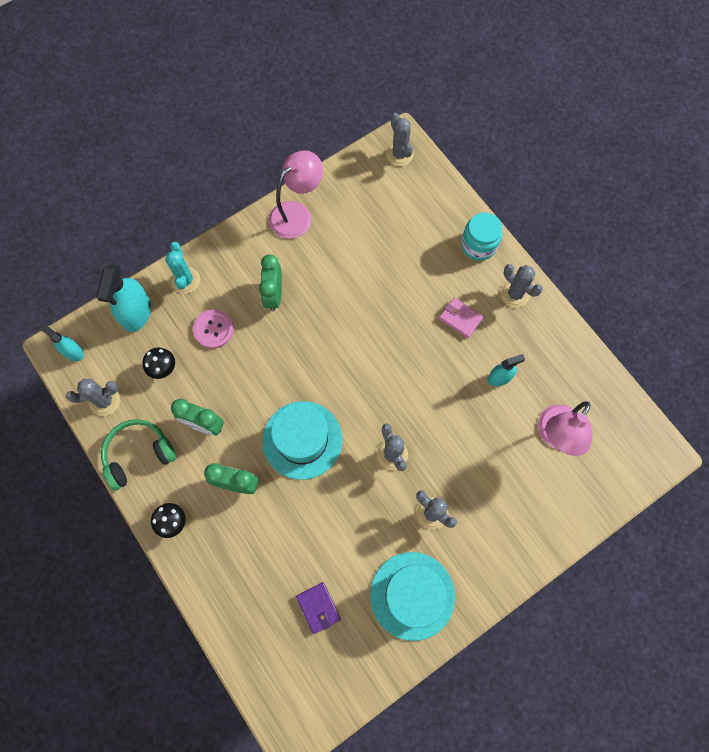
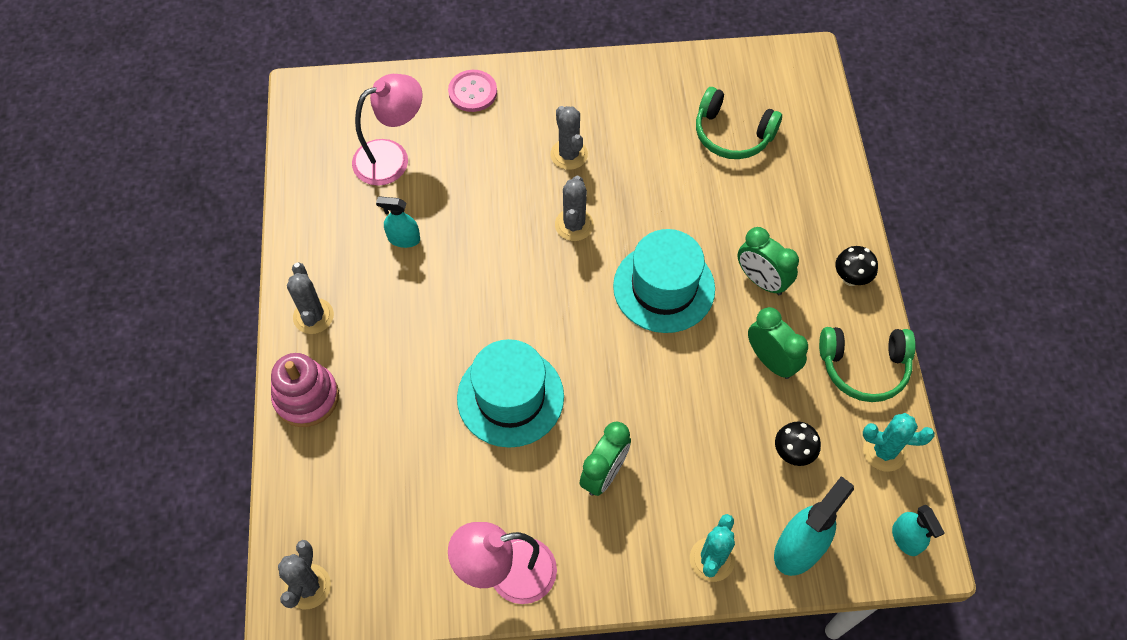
camera: 150 degrees left, 10 degrees down
grey cactus [66,379,120,416] -> turquoise cactus [863,413,935,472]
pink button [193,310,234,349] -> pink button moved to [448,70,497,112]
purple wallet [296,582,341,634] -> green headphones [696,87,782,159]
turquoise hat [370,552,455,641] -> turquoise hat moved to [457,339,564,448]
pink wallet [439,297,484,338] -> none
turquoise jar [461,212,502,261] -> pink stacking toy [271,353,339,427]

